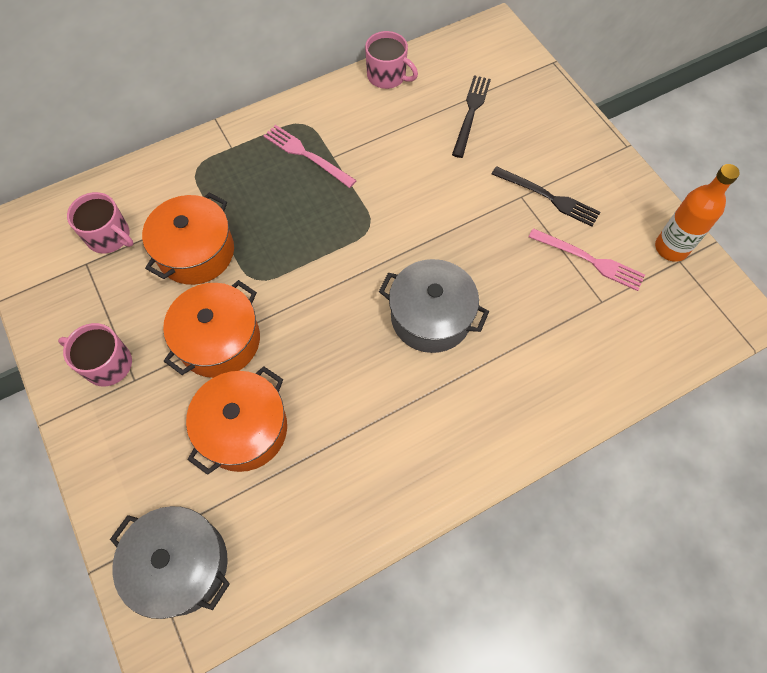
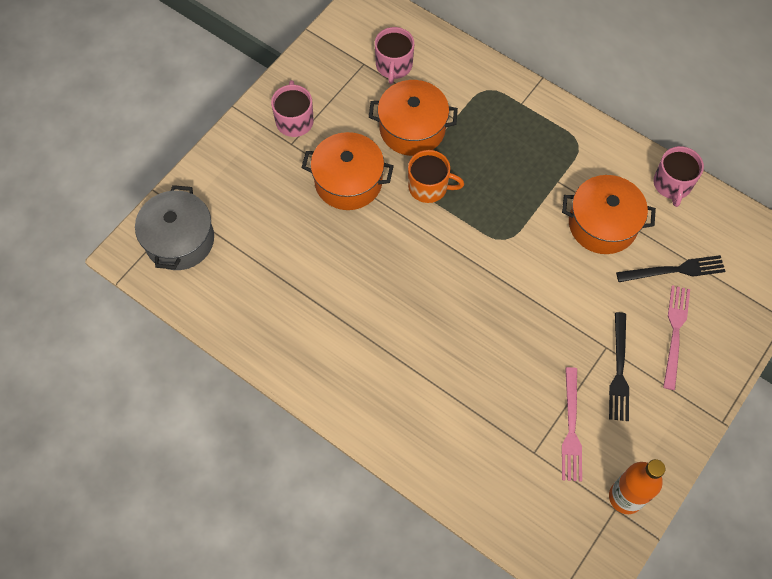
camera: 65 degrees right, 0 degrees up
orange pot [186,366,287,475] -> orange pot moved to [562,175,656,254]
pink fork [264,125,357,188] -> pink fork moved to [663,285,690,390]
grey pot [379,259,489,353] -> none
none -> orange mug [408,150,464,203]

